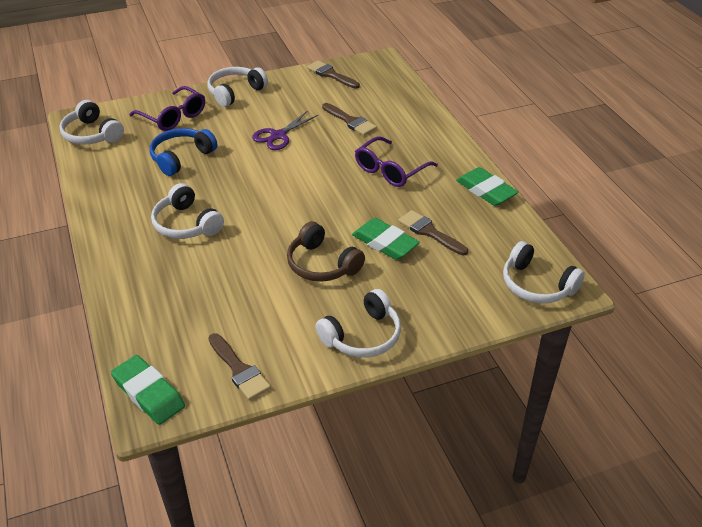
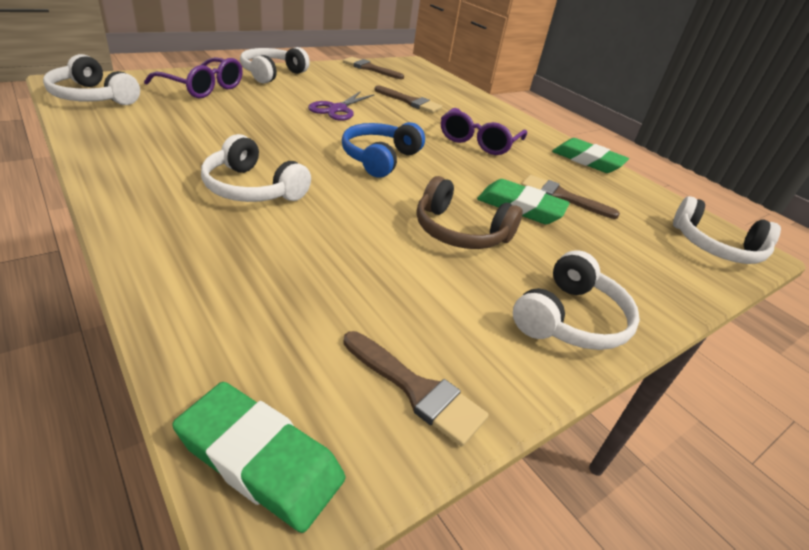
camera: 20 degrees left, 5 degrees down
blue headphones [150,128,217,176] -> blue headphones moved to [342,122,425,178]

